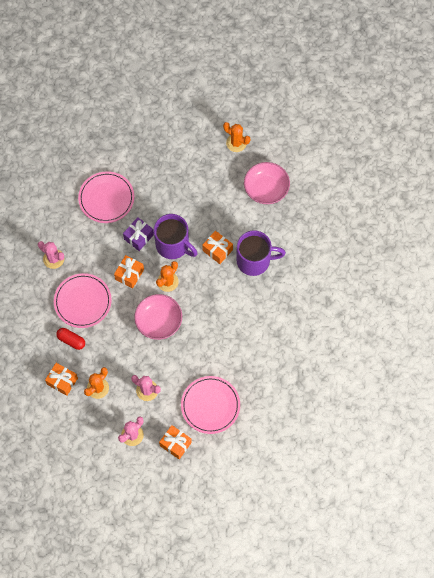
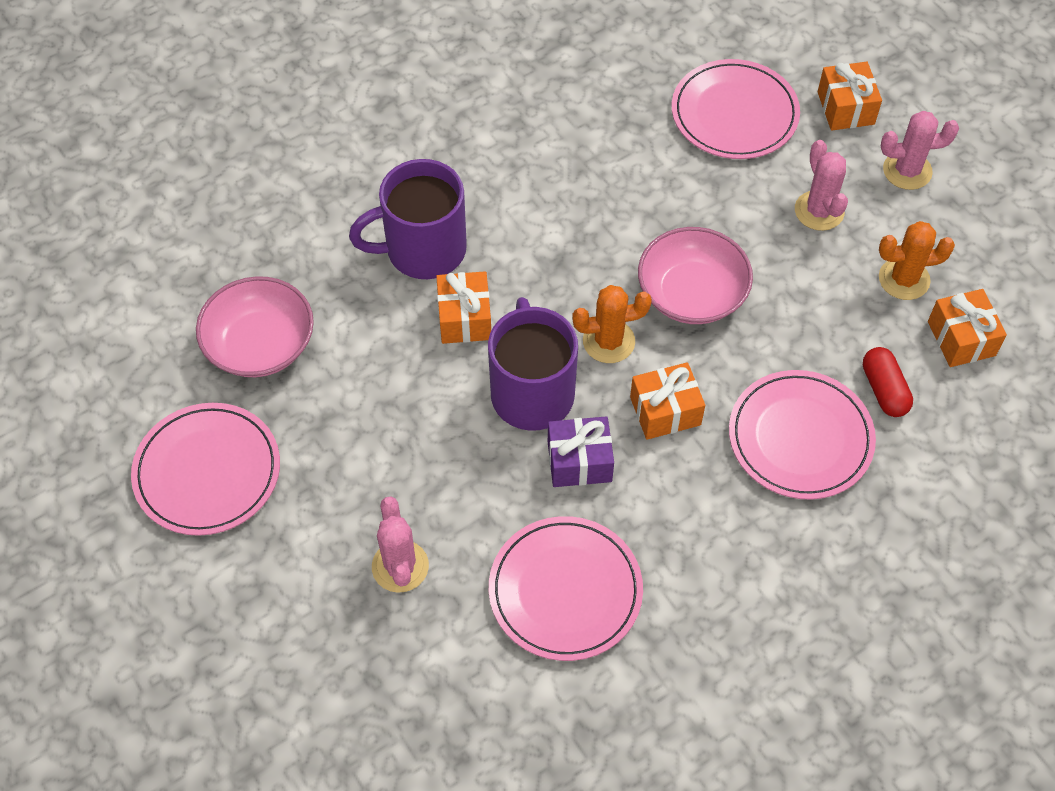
camera: 135 degrees left, 10 degrees down
pink cactus [38,241,64,269] -> pink cactus moved to [372,496,429,593]
orange cactus [223,122,250,152] -> pink plate [131,403,280,536]
purple mug [236,230,286,276] -> purple mug turned 60 degrees counterclockwise [349,159,467,279]

